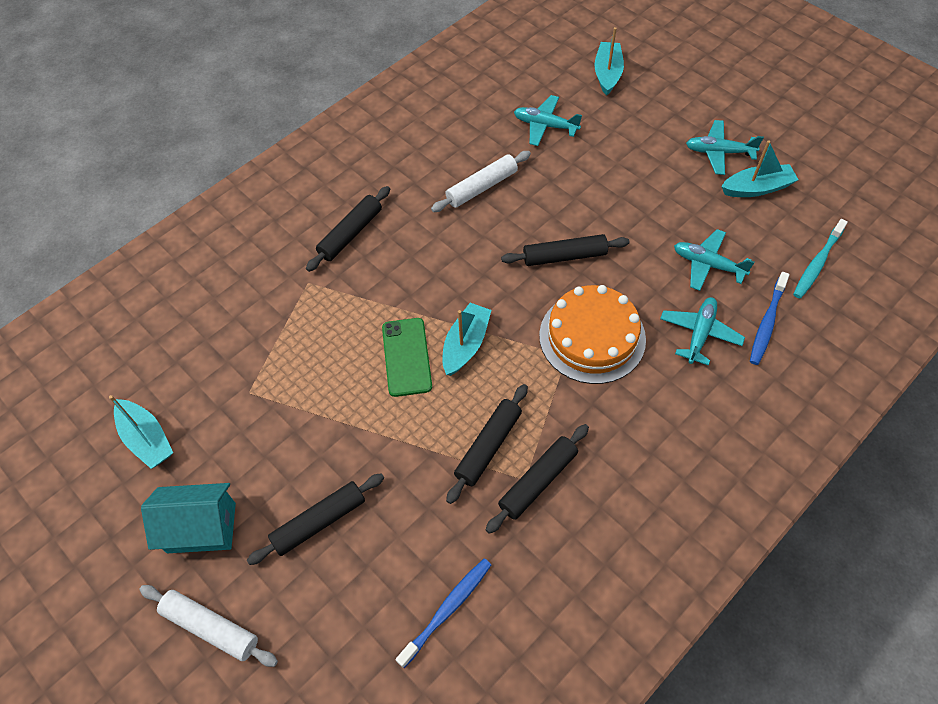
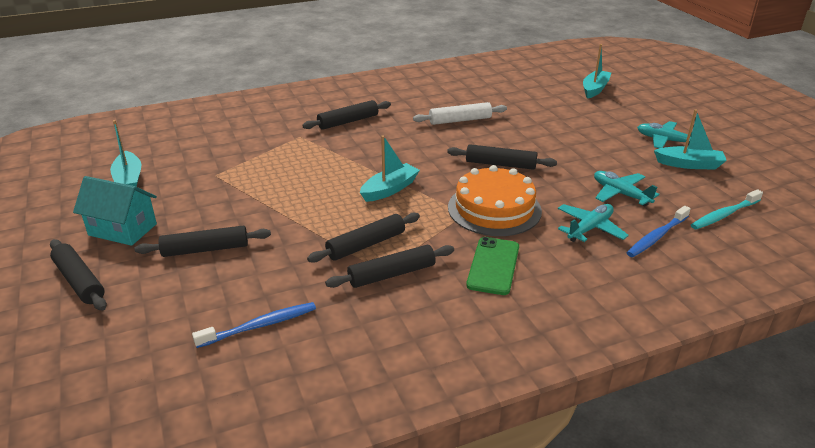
camera: 20 degrees right, 25 degrees down
white rolling pin [139,585,278,667] -> black rolling pin [50,239,107,311]
green phone [382,318,432,397] -> green phone moved to [466,237,519,295]
turquoise plane [514,95,582,146] -> none

